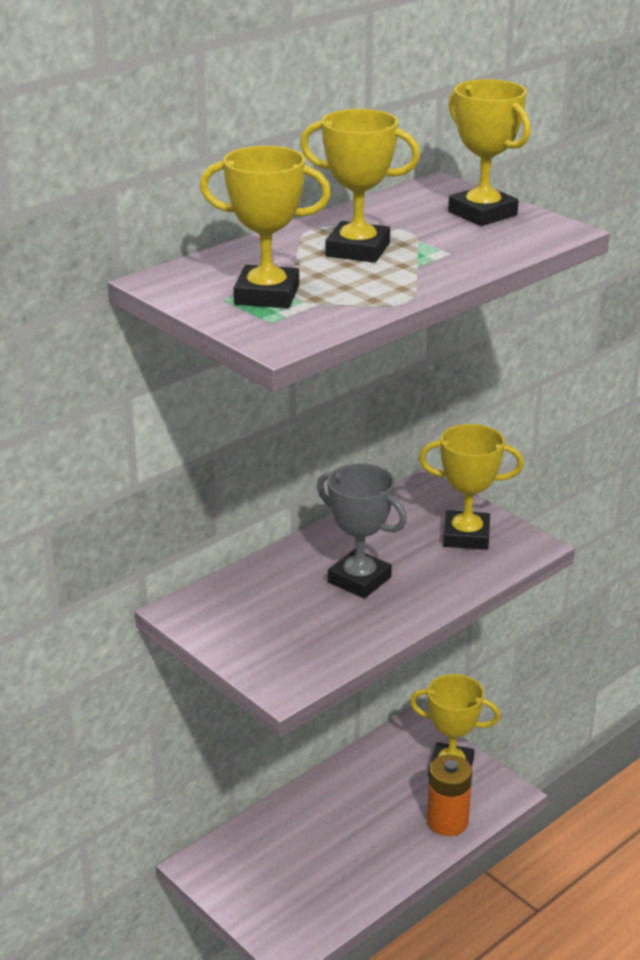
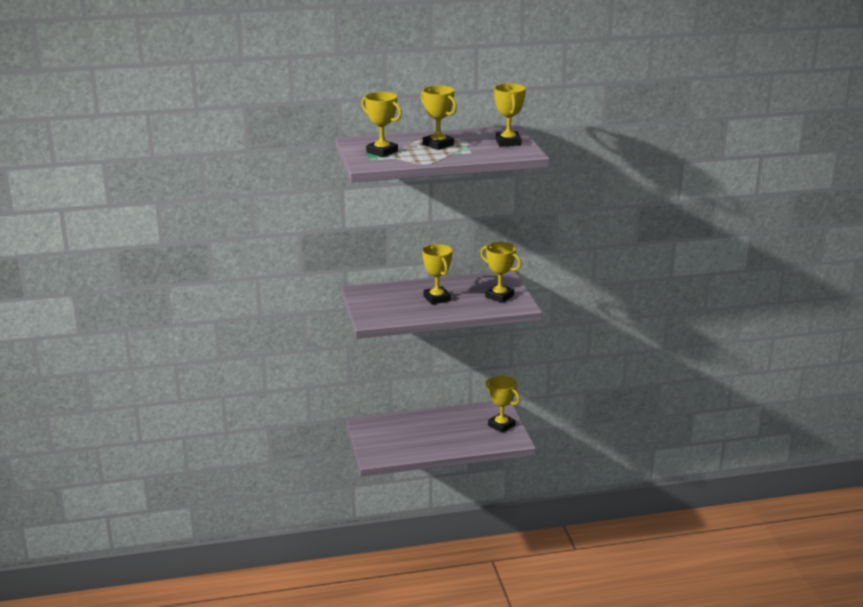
camera: 30 degrees right, 5 degrees down
grey trophy [317,463,407,598] -> yellow trophy [422,244,452,305]
orange battery [427,755,472,836] -> none

